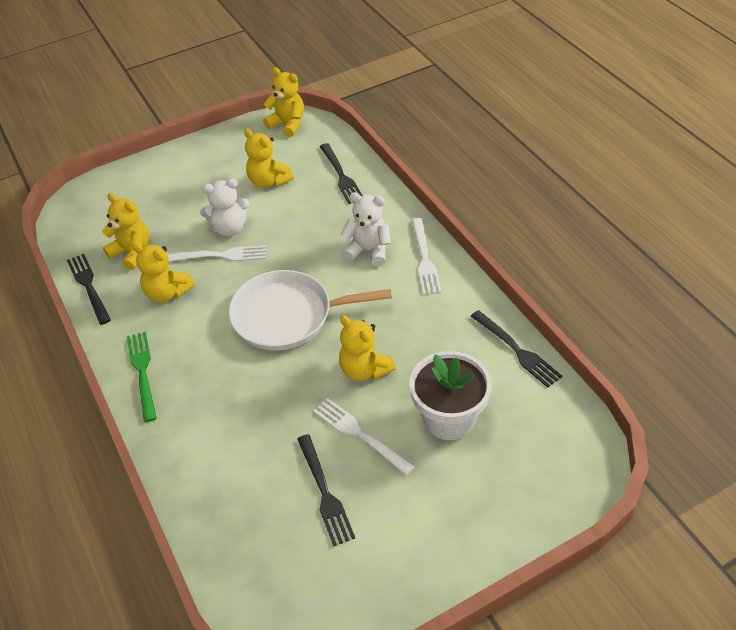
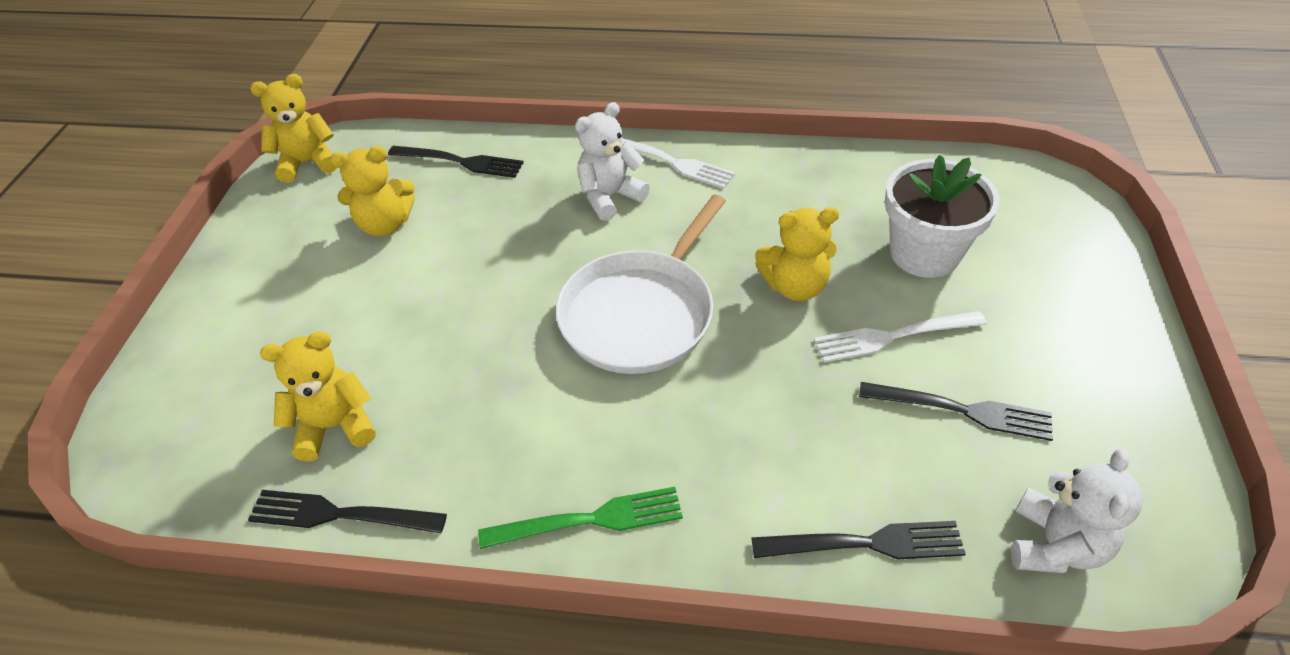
camera: 55 degrees left, 0 degrees up
green fork [127,332,157,422] -> green fork turned 150 degrees clockwise [478,487,683,549]
yellow teddy bear [132,243,195,302] -> none
white fork [168,245,267,261] -> none
white teddy bear [200,179,250,237] -> white teddy bear moved to [1011,448,1143,573]
black fork [471,310,562,388] -> black fork moved to [751,521,966,559]

